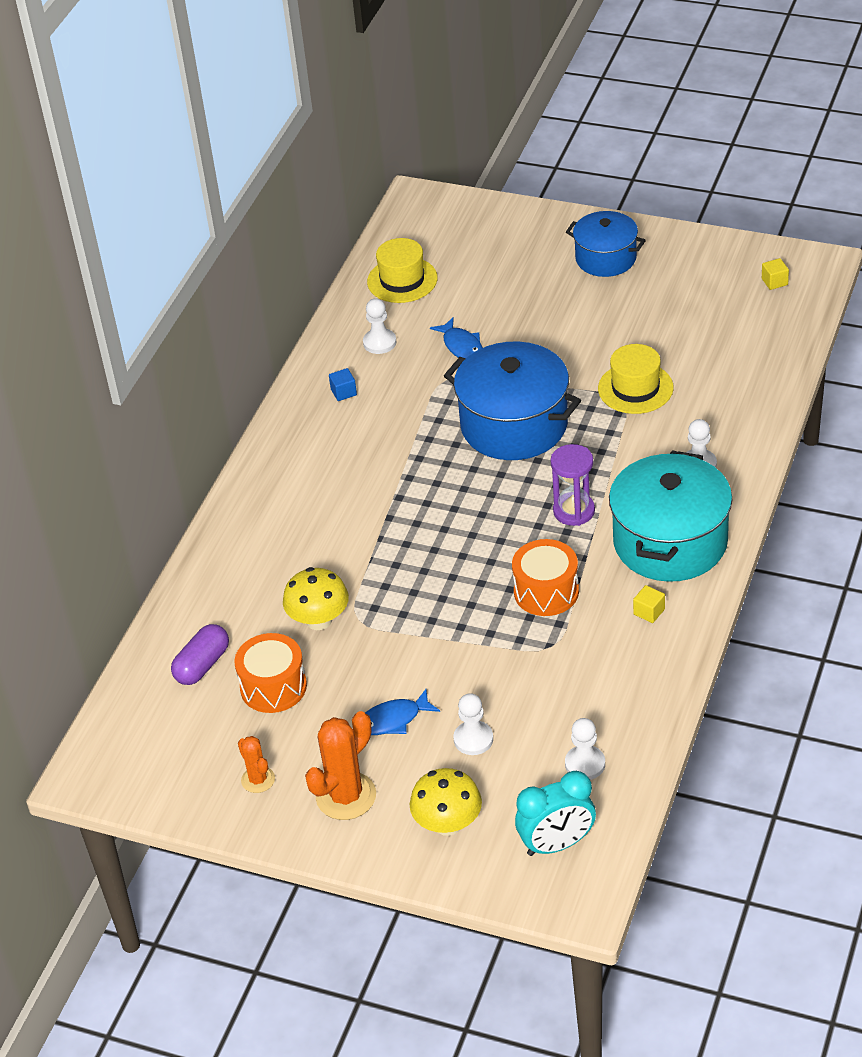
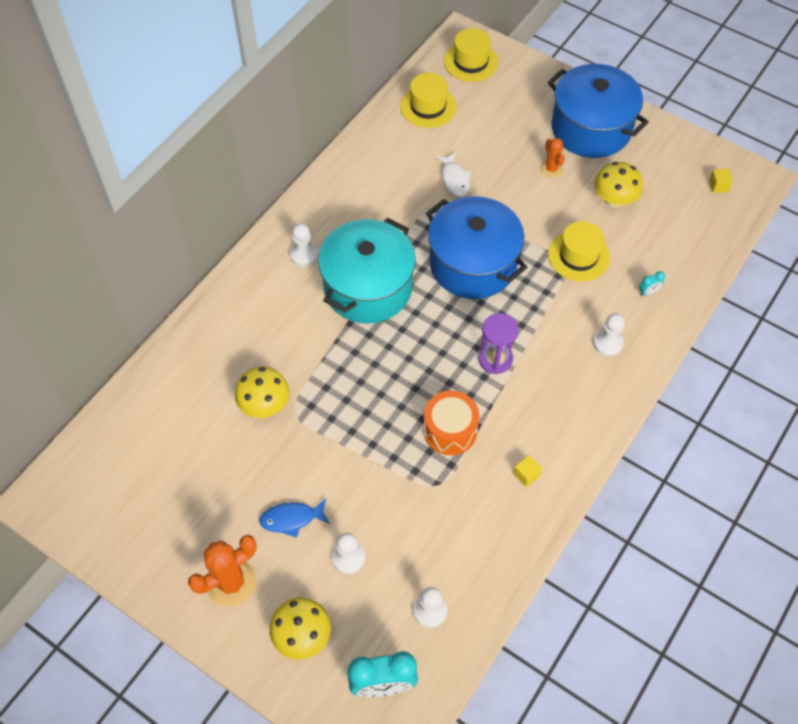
camera: 10 degrees right, 15 degrees up
purple capsule [171,624,229,685] -> none
orange drum [234,633,307,713] -> none
orange cactus [238,736,275,793] -> orange cactus moved to [540,138,565,178]
blue cube [329,368,357,401] -> none
white pawn [363,298,396,354] -> white pawn moved to [290,223,318,266]
blue fish [430,318,483,358] -> white fish [435,152,472,197]
blue pot [566,211,646,277] -> blue pot [548,64,649,158], size x1.64
turquoise pot [609,451,732,582] -> turquoise pot moved to [318,218,416,324]
none -> yellow hat [444,28,499,82]
none -> yellow mushroom [594,162,643,208]
none -> turquoise clock [639,271,665,296]

